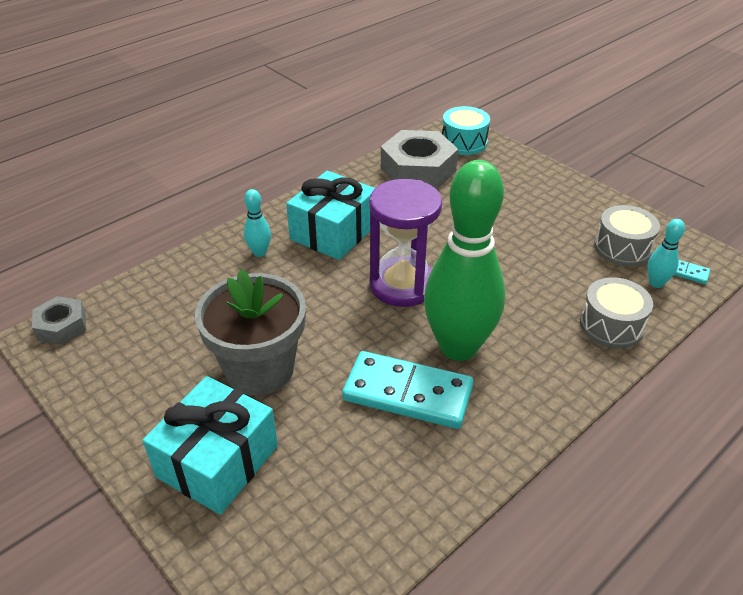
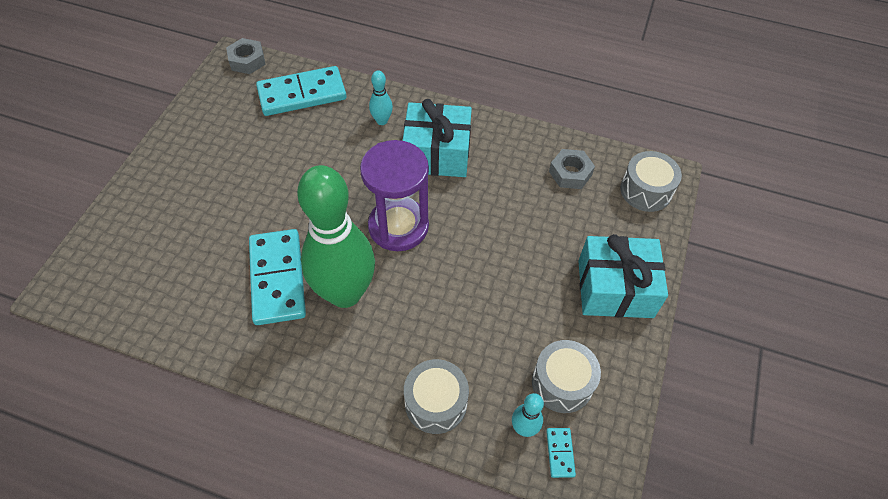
camera: 60 degrees right, 15 degrees up
turquoise gift [143,376,278,515] -> turquoise gift moved to [578,234,668,318]
grey flower pot [195,269,306,396] -> none
grey nut [381,130,458,189] -> grey nut [549,149,595,189], size x0.55
turquoise drum [442,106,490,155] -> grey drum [620,151,682,212]
none -> turquoise domino [256,66,346,116]

